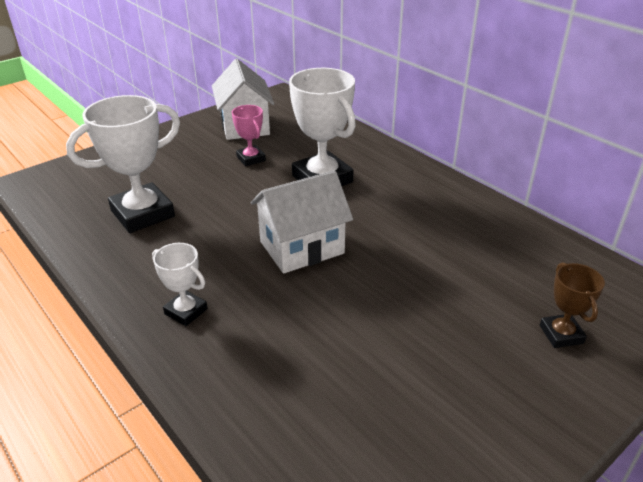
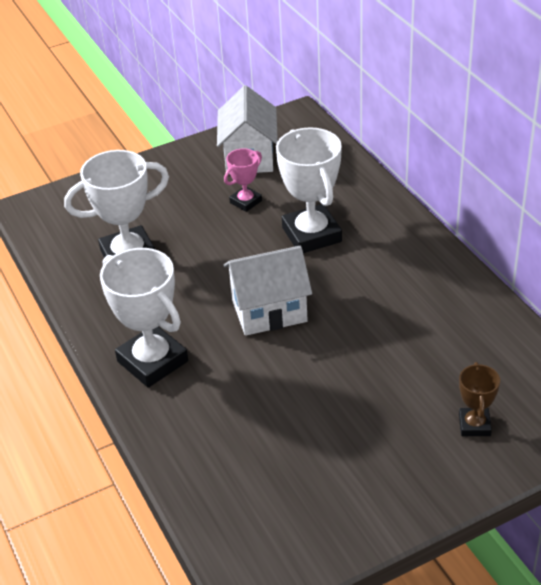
camera: 15 degrees right, 5 degrees up
white trophy [152,243,208,326] -> white trophy [100,248,188,388], size x1.91
pink trophy [232,105,266,166] -> pink trophy turned 60 degrees clockwise [224,148,262,212]

